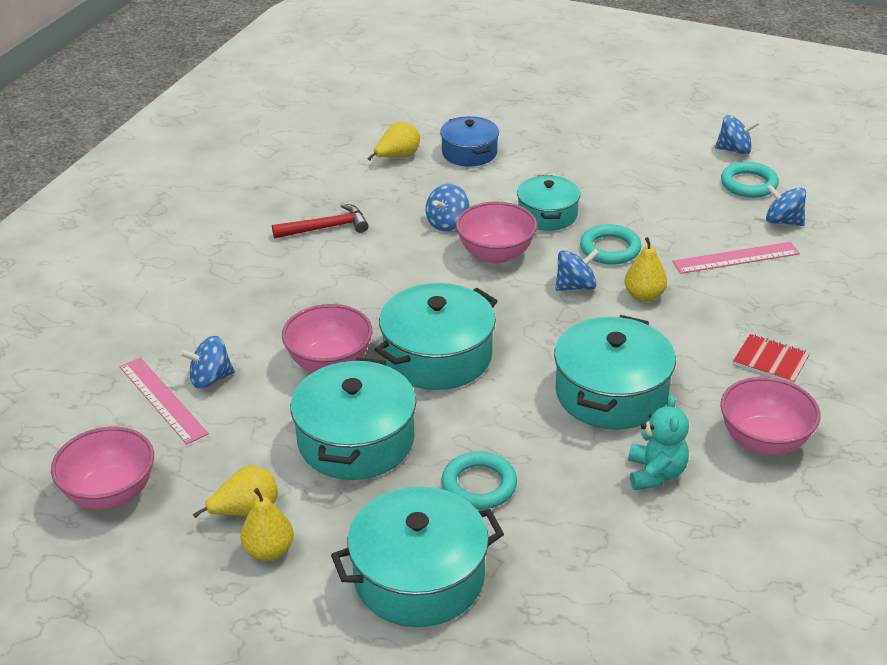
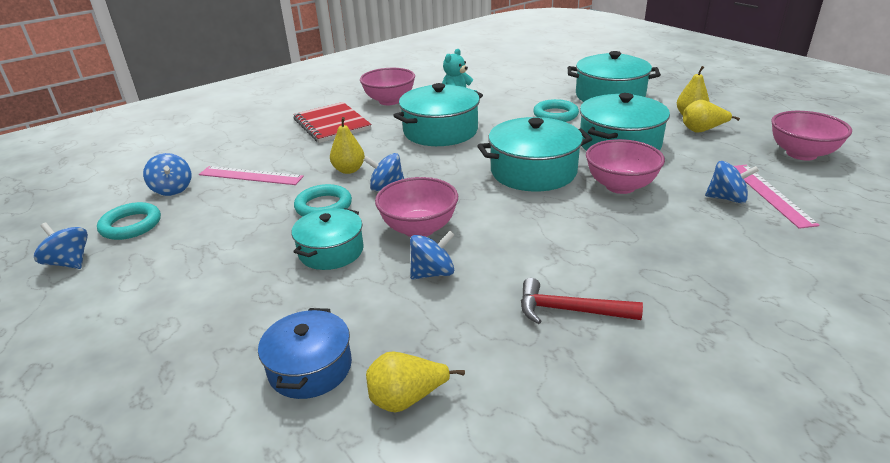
camera: 150 degrees left, 5 degrees down
red notebook [733,334,810,384] -> red notebook [293,102,371,143], size x1.71

